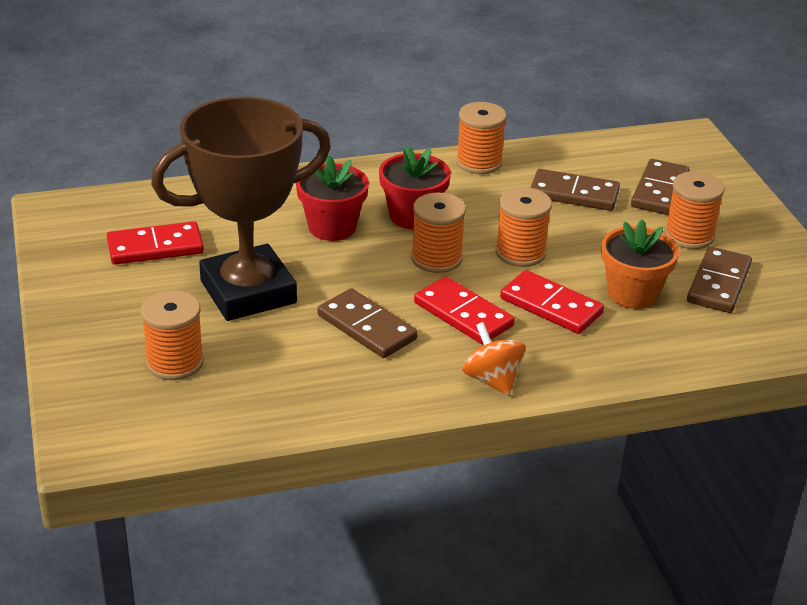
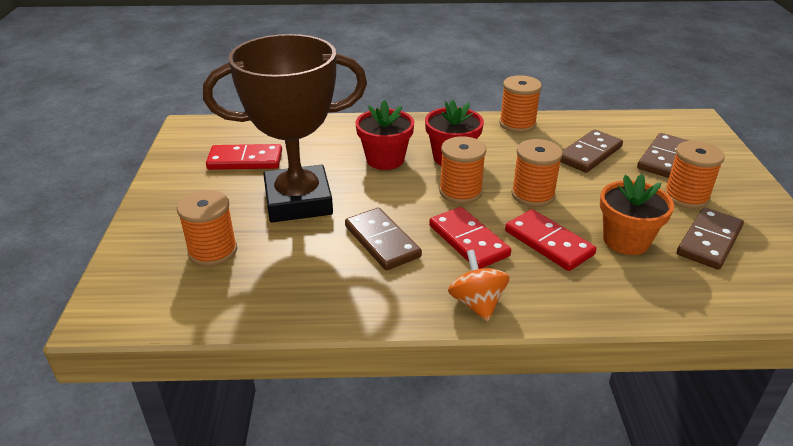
camera: 15 degrees right, 0 degrees up
brown domino [531,169,620,211] -> brown domino turned 75 degrees counterclockwise [560,129,623,173]

